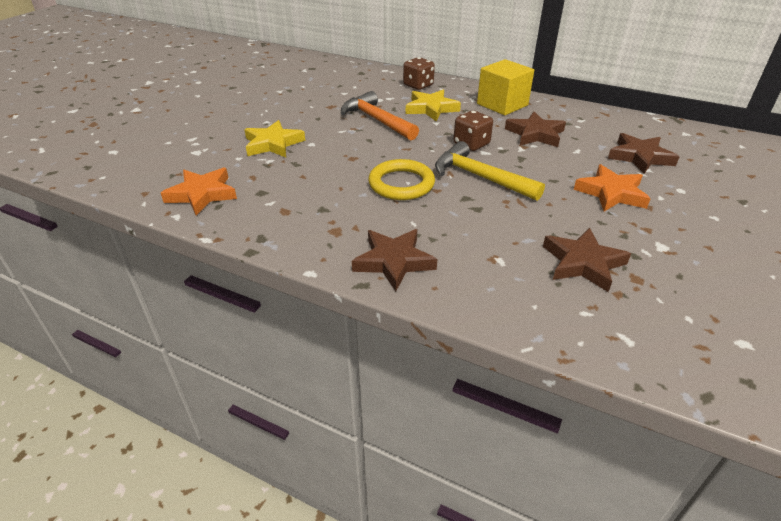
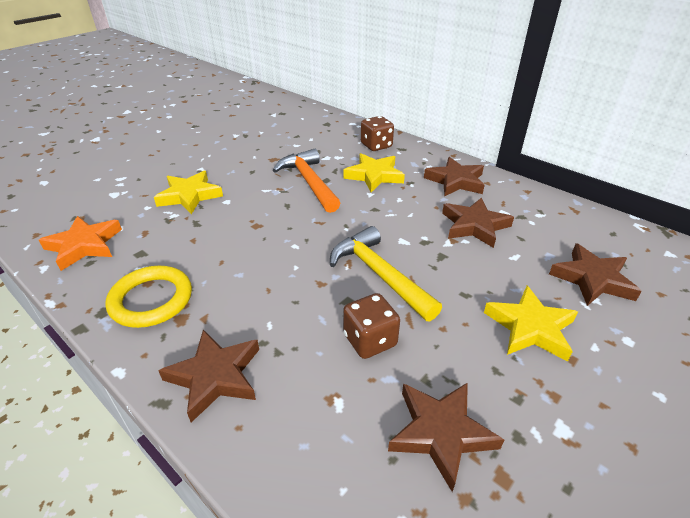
camera: 15 degrees right, 0 degrees up
yellow ring [368,159,435,200] -> yellow ring moved to [105,266,192,328]
brown dice [453,110,493,151] -> brown dice moved to [343,293,400,359]
yellow cube [477,59,534,115] -> brown star [424,157,485,196]
orange star [574,164,651,212] -> yellow star [484,286,578,361]

